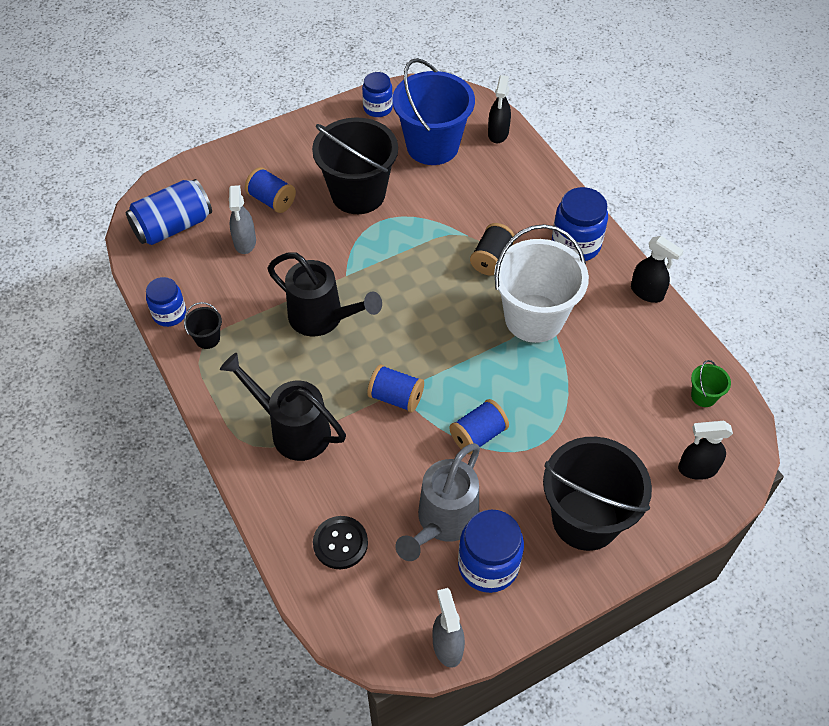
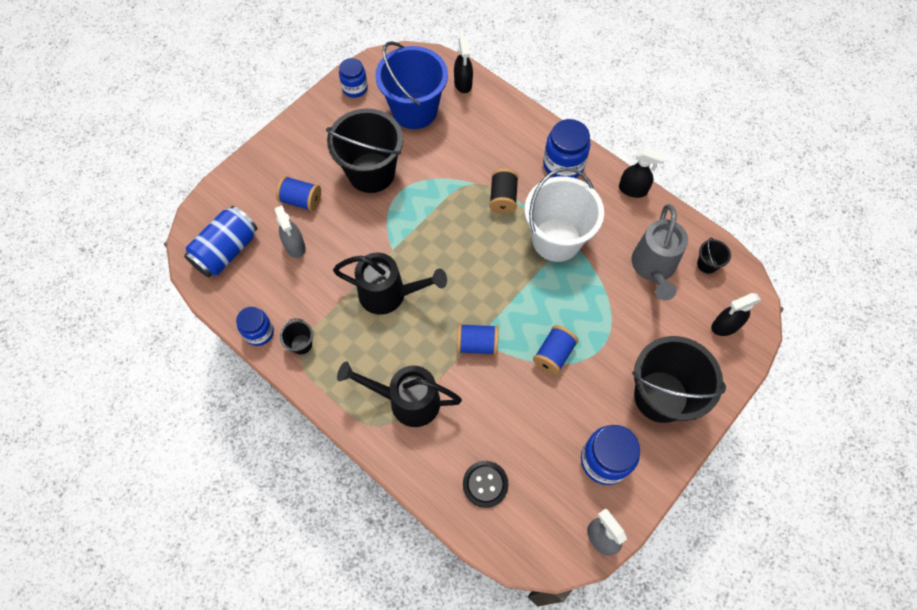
camera: 20 degrees left, 10 degrees up
grey watering can [395,443,480,561] -> grey watering can moved to [632,204,688,300]
green bucket [691,360,731,407] -> black bucket [697,238,731,274]

